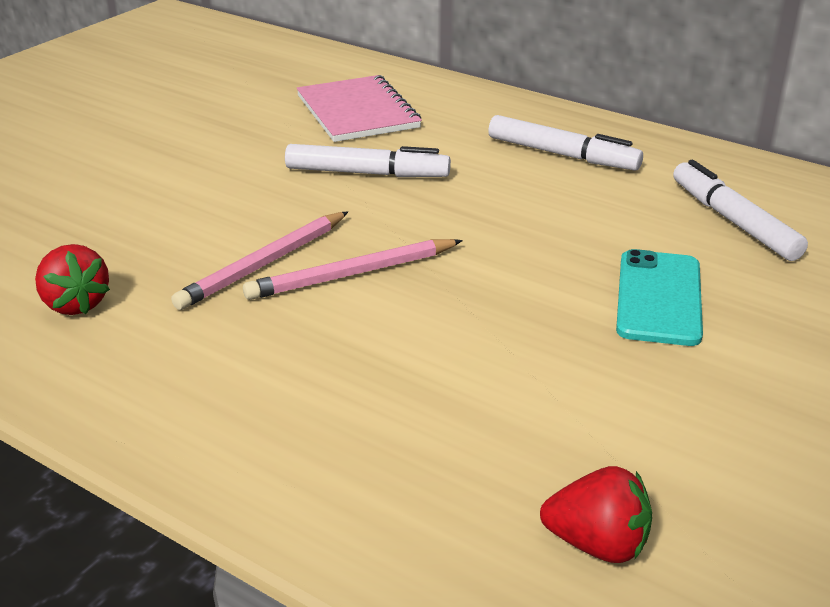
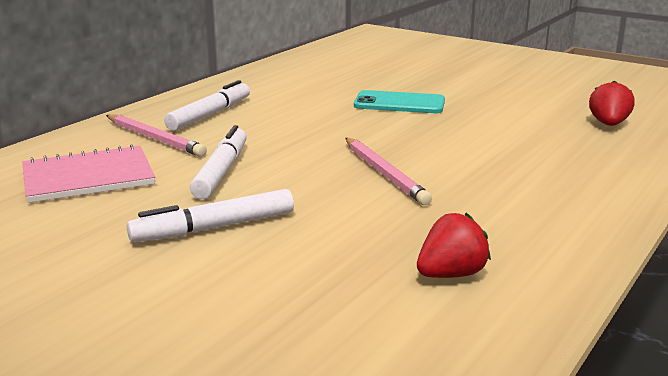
camera: 90 degrees left, 10 degrees down
pink pencil [171,211,348,310] -> pink pencil moved to [106,114,207,157]
white marker [673,160,808,261] -> white marker moved to [127,189,294,243]

